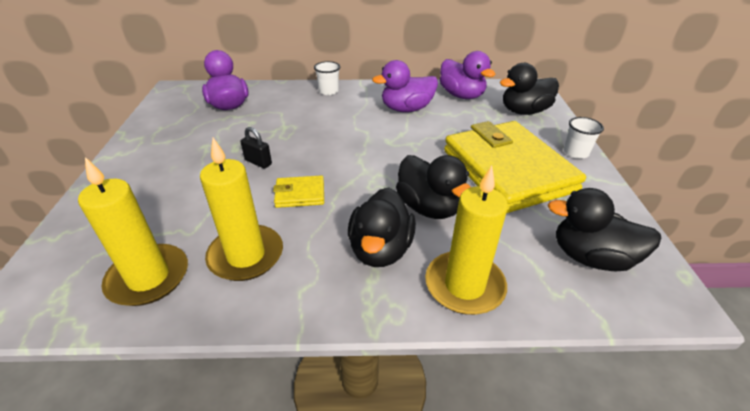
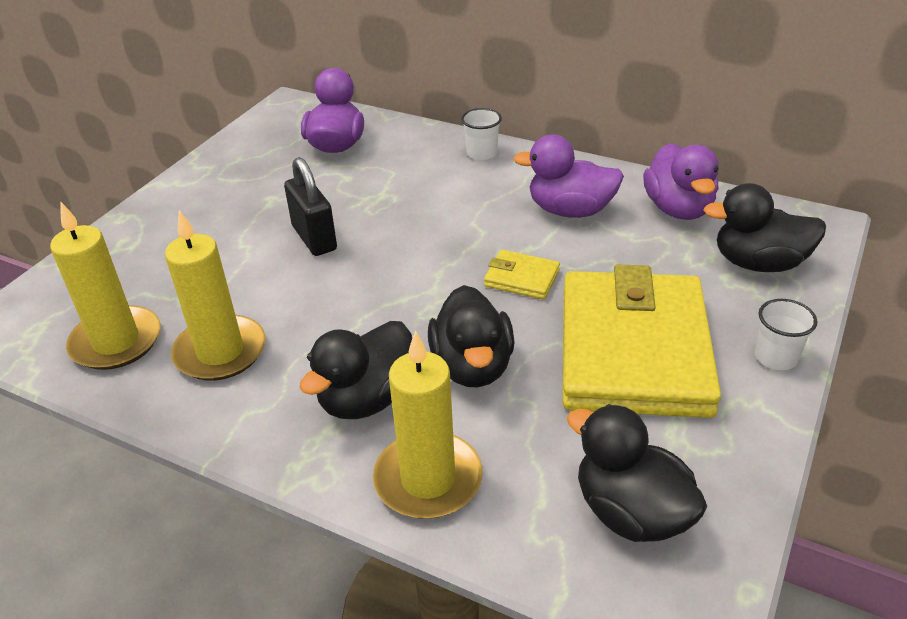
camera: 30 degrees right, 0 degrees up
black padlock [240,127,272,169] -> black padlock [284,157,337,256], size x1.65
yellow wallet [273,175,324,208] -> yellow wallet moved to [484,250,560,300]

